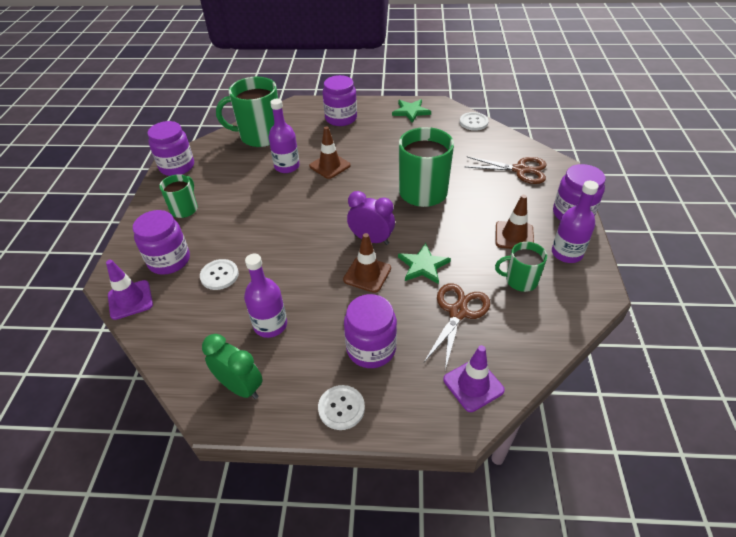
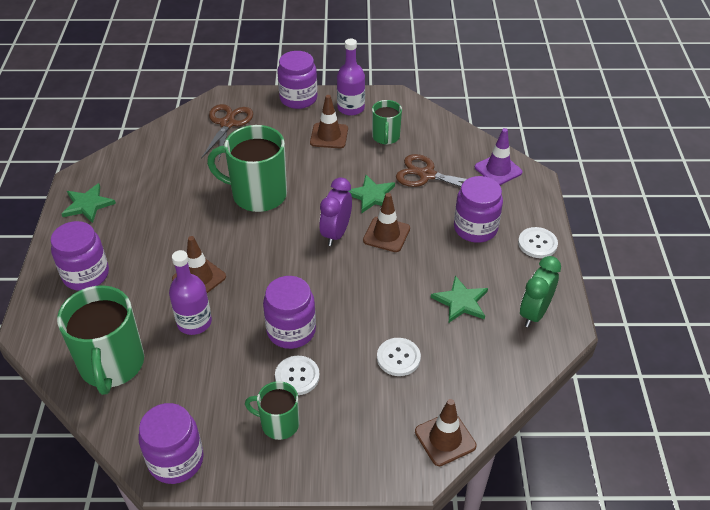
camera: 95 degrees left, 0 degrees up
purple traffic cone [106,260,153,320] -> brown traffic cone [415,399,476,466]
purple jar [133,210,190,275] -> purple jar moved to [263,276,316,349]
purple bottle [244,254,287,338] -> green star [431,276,488,323]
white button [460,112,489,131] -> white button moved to [275,356,320,395]

